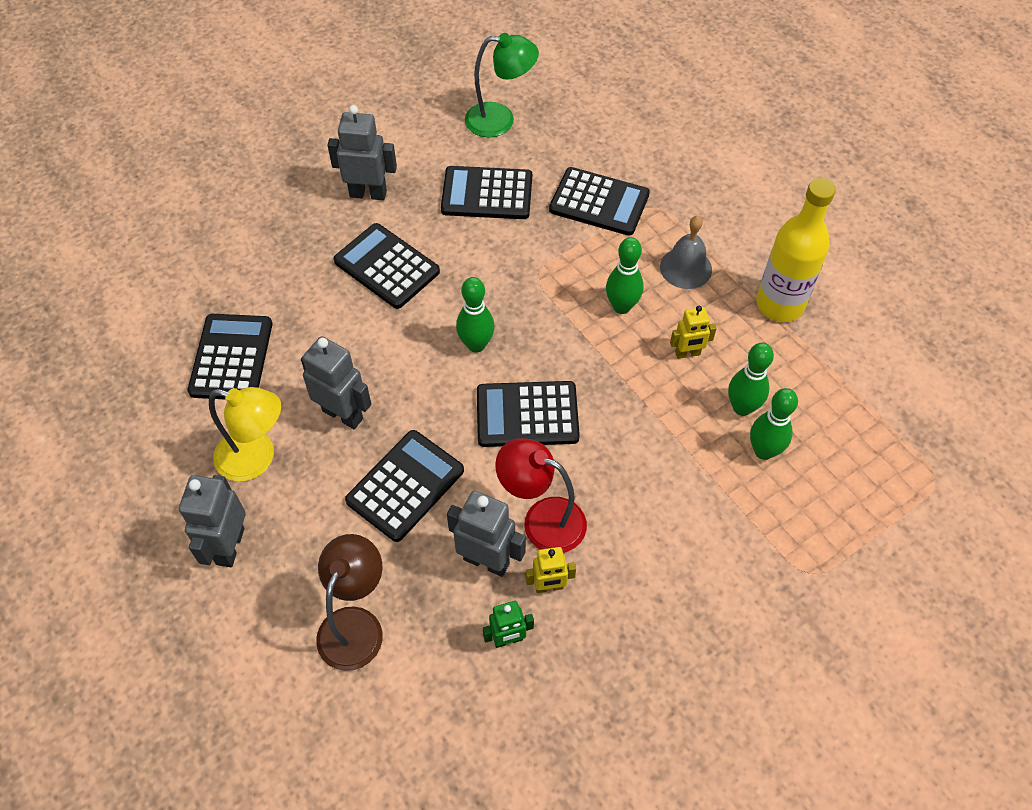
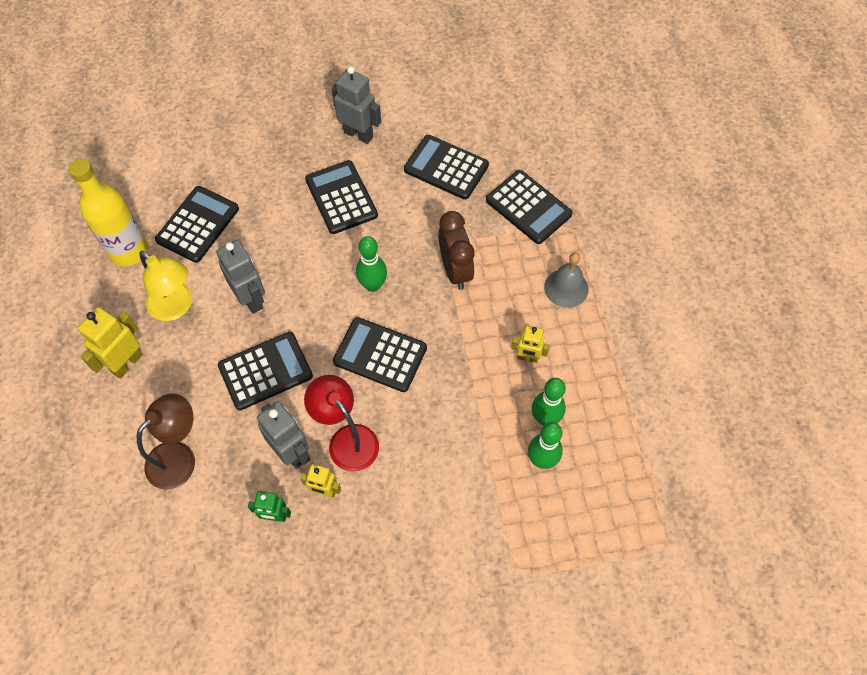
camera: 25 degrees right, 5 degrees up
grey robot [179,475,246,567] -> yellow robot [78,307,143,379]
green lamp [465,33,539,138] -> none
green bowling pin [606,237,644,314] -> none
yellow bottle [756,178,836,322] -> yellow bottle moved to [68,158,148,266]
none -> brown clock [439,211,475,290]

